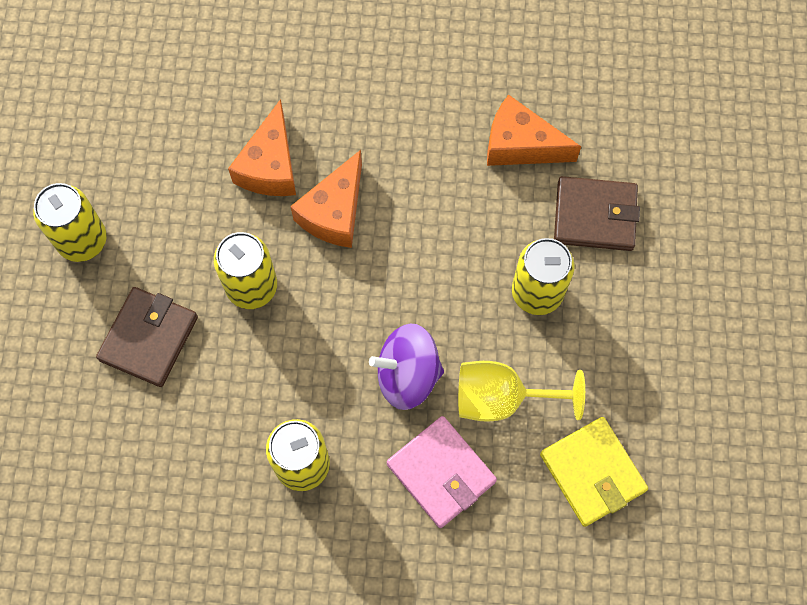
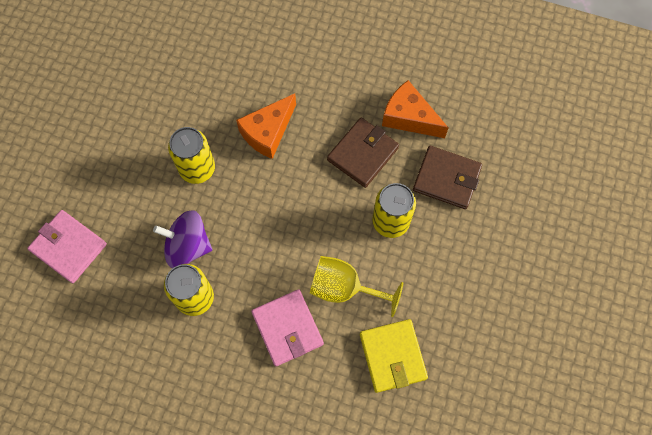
camera: 15 degrees right, 0 degrees up
yellow can [33,183,107,262] -> none
brown wallet [96,287,198,387] -> brown wallet moved to [327,118,399,188]
orange cheese [228,99,296,196] -> none
purple spinning top [369,324,444,410] -> purple spinning top moved to [153,210,212,268]
none -> pink wallet [27,210,107,283]

